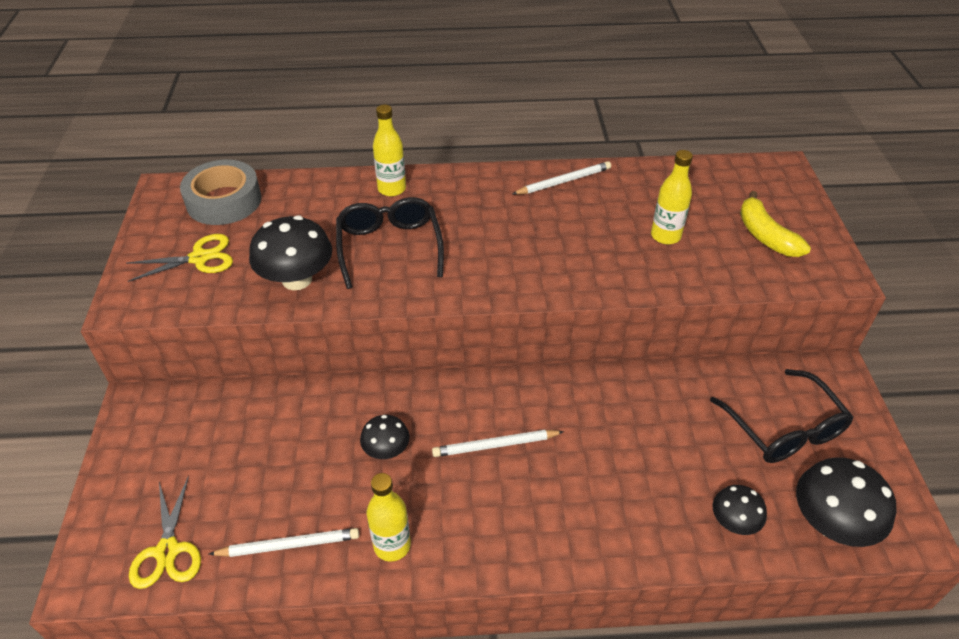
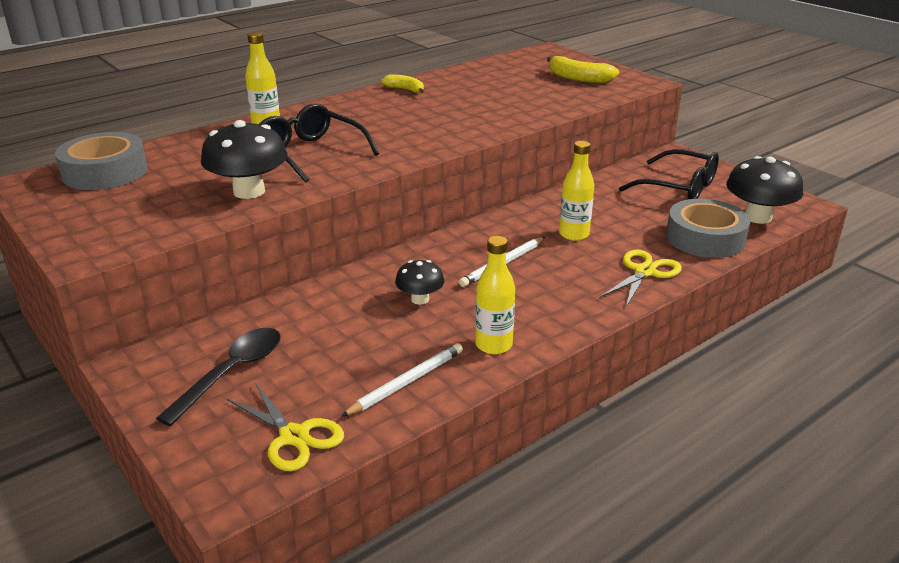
camera: 35 degrees left, 15 degrees down
yellow scissors [126,234,233,282] -> yellow scissors moved to [600,250,682,307]
white pencil [513,161,611,195] -> yellow banana [381,74,424,93]
yellow bottle [651,150,693,244] -> yellow bottle moved to [559,141,594,241]
black mushroom [713,485,767,535] -> grey tape [666,199,750,258]
none -> black spoon [156,328,281,426]

